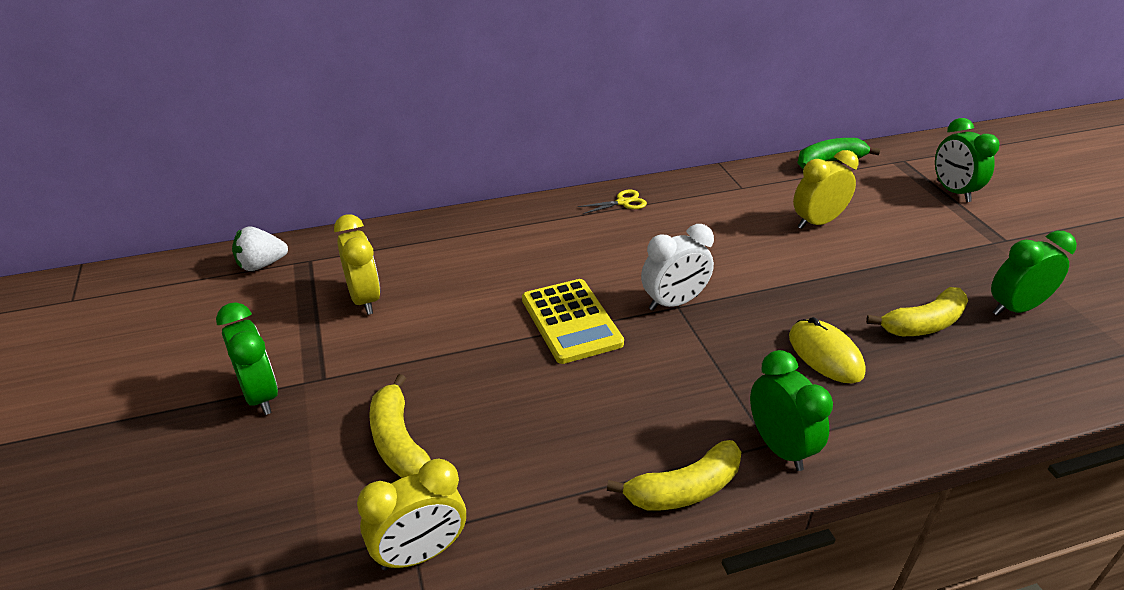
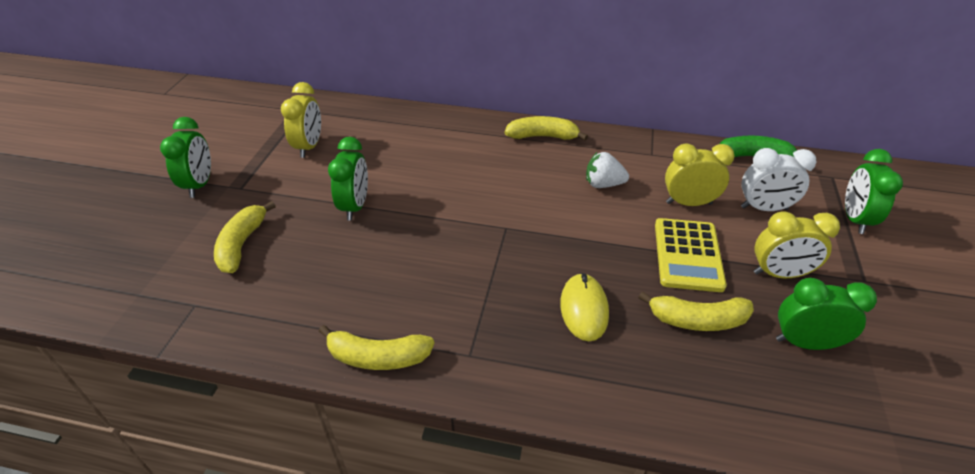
camera: 30 degrees right, 5 degrees up
white strawberry [232,227,288,271] -> white strawberry moved to [586,152,629,188]
yellow clock [357,459,466,570] -> yellow clock moved to [754,211,840,278]
yellow calculator [522,279,624,364] -> yellow calculator moved to [655,218,727,292]
yellow scissors [578,190,647,214] -> yellow banana [505,116,588,141]
white clock [641,224,714,311] -> white clock moved to [741,148,817,211]
green clock [750,350,833,471] -> green clock moved to [328,137,368,221]

